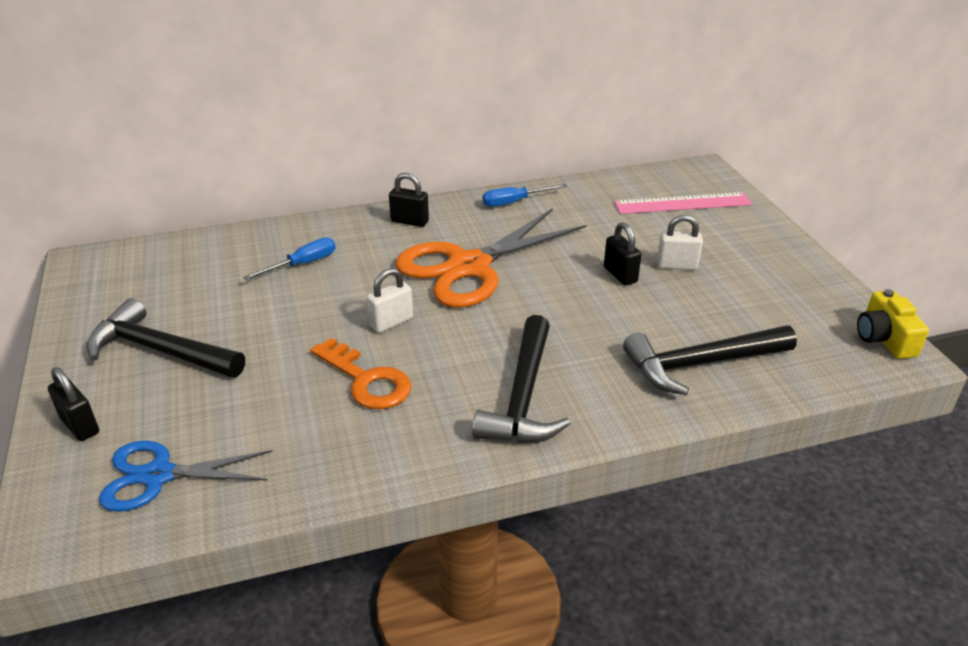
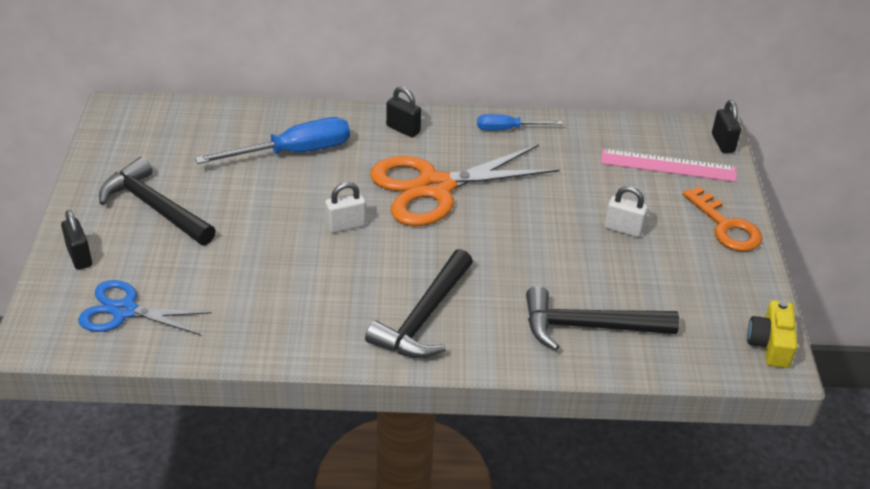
camera: 15 degrees right, 5 degrees up
blue screwdriver [243,237,336,280] -> blue screwdriver [195,117,350,164], size x1.76
orange key [311,338,411,409] -> orange key moved to [682,187,762,251]
black padlock [604,222,642,286] -> black padlock moved to [712,100,741,153]

